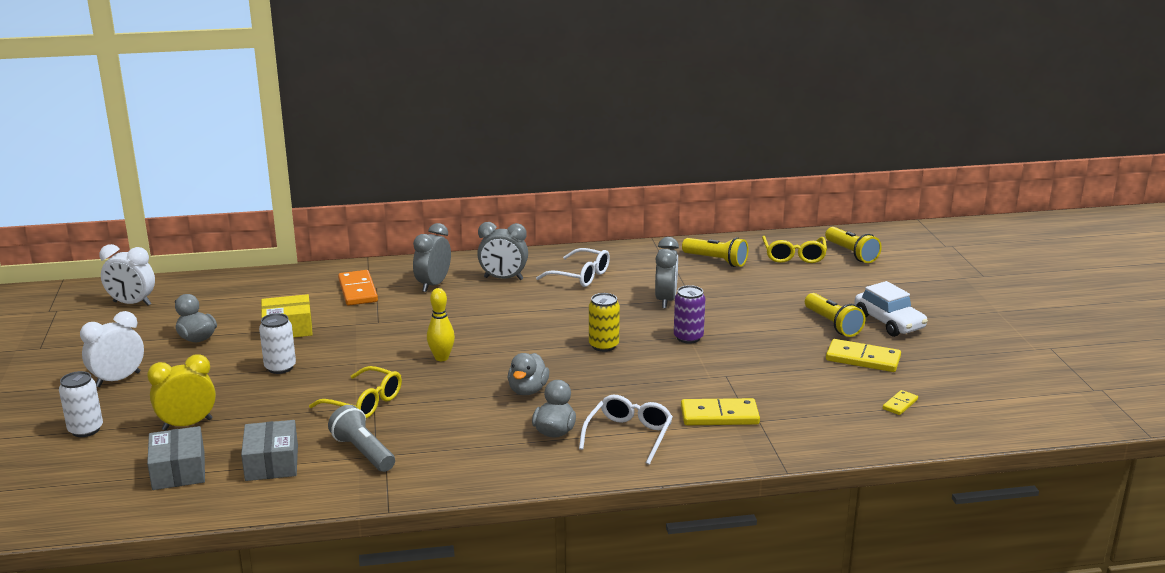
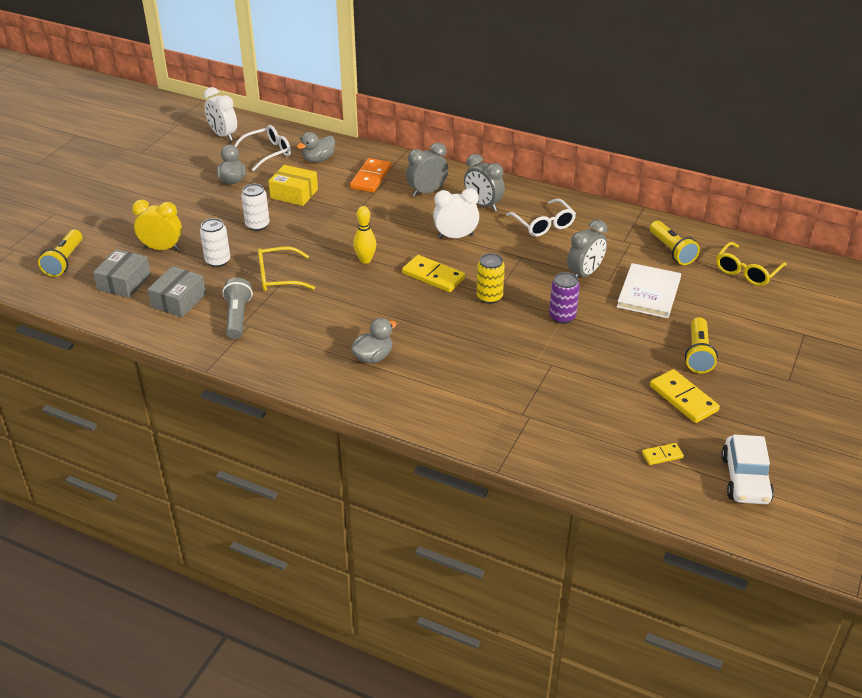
camera: 35 degrees right, 15 degrees up
white can [59,371,103,437] -> white can moved to [200,218,230,267]
white clock [80,311,144,387] -> white clock moved to [433,188,479,239]
yellow glasses [309,366,402,419] -> yellow glasses turned 105 degrees clockwise [258,247,315,291]
grey duck [508,353,549,395] -> grey duck moved to [297,132,335,163]
white glasses [579,395,673,465] -> white glasses moved to [234,125,291,171]
yellow domino [681,398,760,425] -> yellow domino moved to [402,255,465,292]
yellow flashlight [825,227,882,263] -> yellow flashlight moved to [38,229,82,277]
white car [855,281,928,337] -> white car moved to [721,434,774,504]
none -> white book [617,263,681,318]

